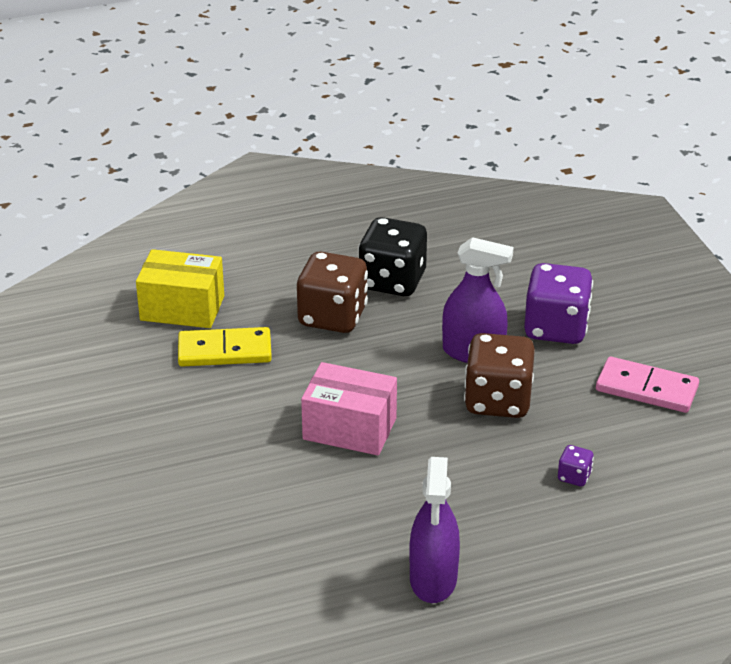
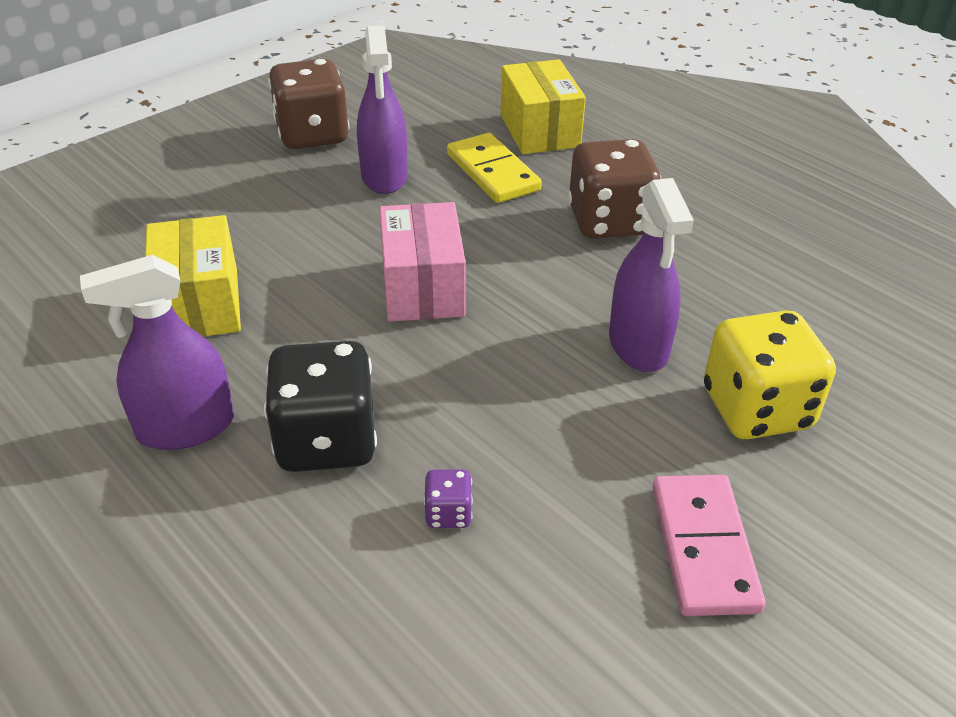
camera: 65 degrees right, 5 degrees up
black dice [358,217,427,296] -> black dice moved to [264,341,377,472]
brown dice [464,333,535,418] -> brown dice moved to [268,59,349,149]
purple dice [524,263,593,344] -> yellow dice [704,310,836,439]
none -> yellow box [145,215,241,337]
none -> purple spray bottle [357,26,408,194]

